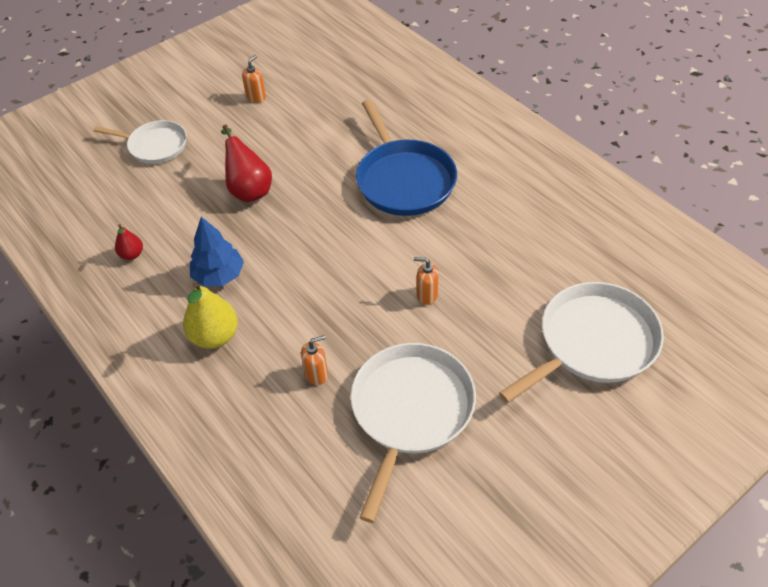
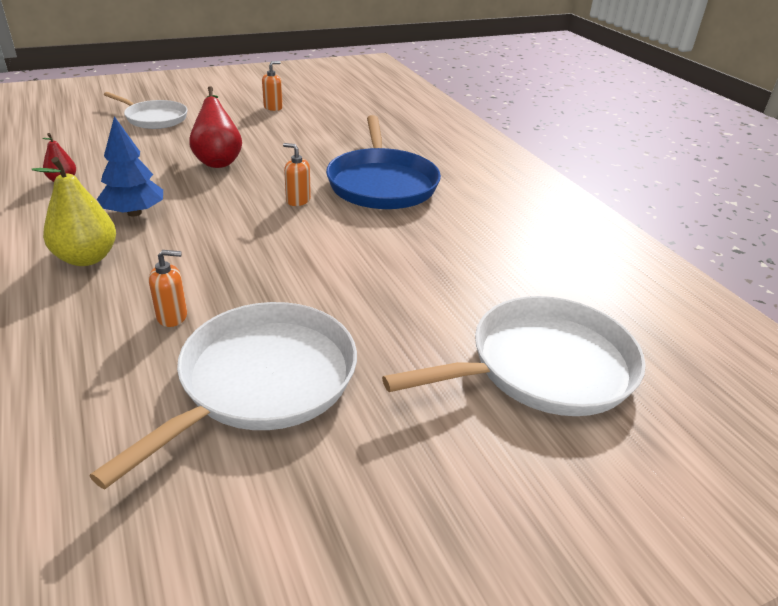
camera: 10 degrees right, 15 degrees down
orange soap dispenser [414,257,439,305] -> orange soap dispenser moved to [283,143,311,206]

